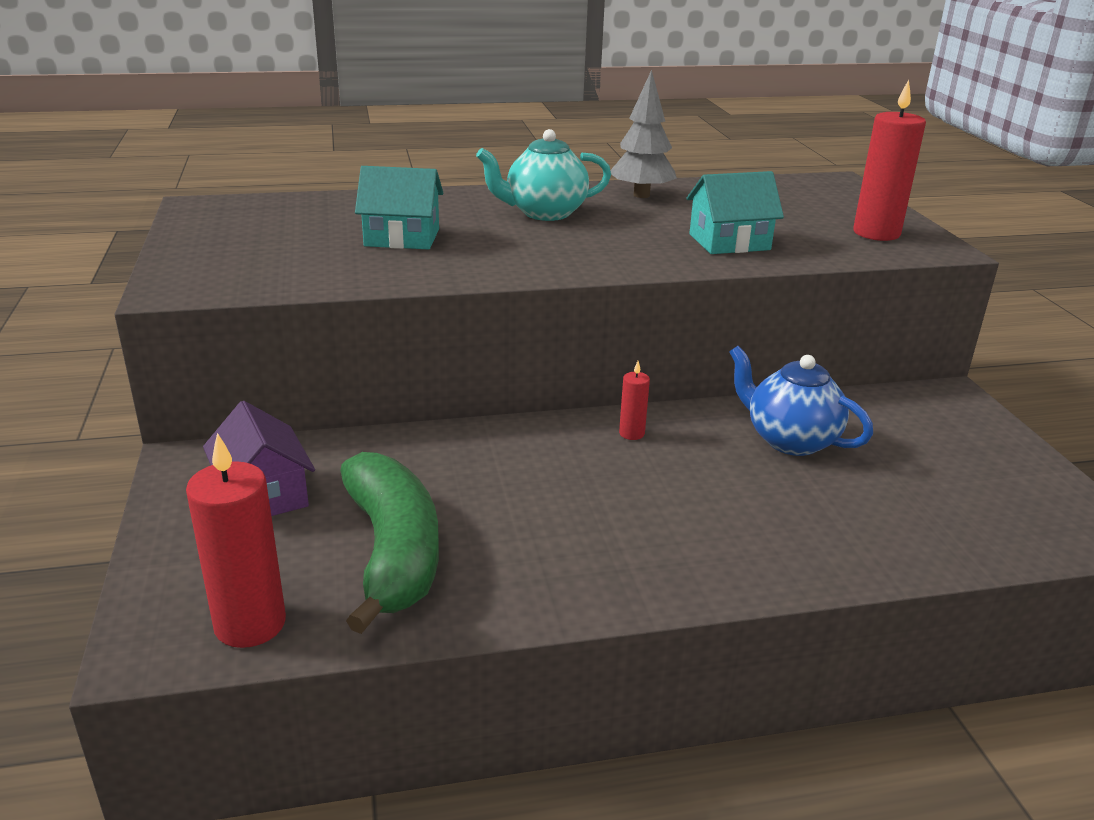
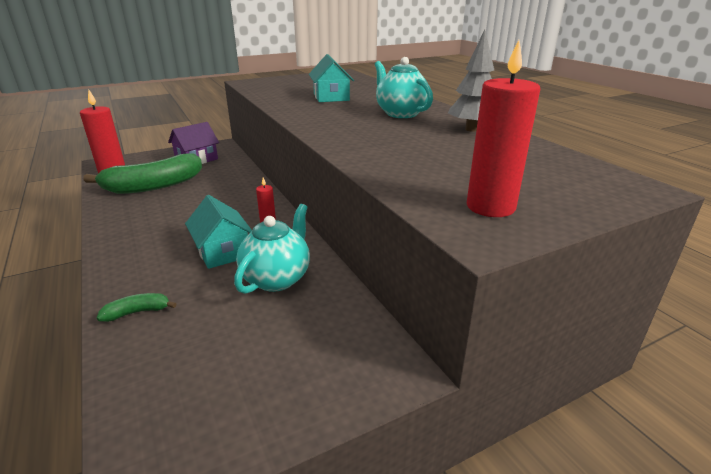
camera: 75 degrees right, 0 degrees up
turquoise house [686,171,784,254] -> turquoise house moved to [185,195,252,269]
blue teapot [729,346,873,456] -> turquoise teapot [234,204,310,294]
none -> green banana [97,293,176,322]

